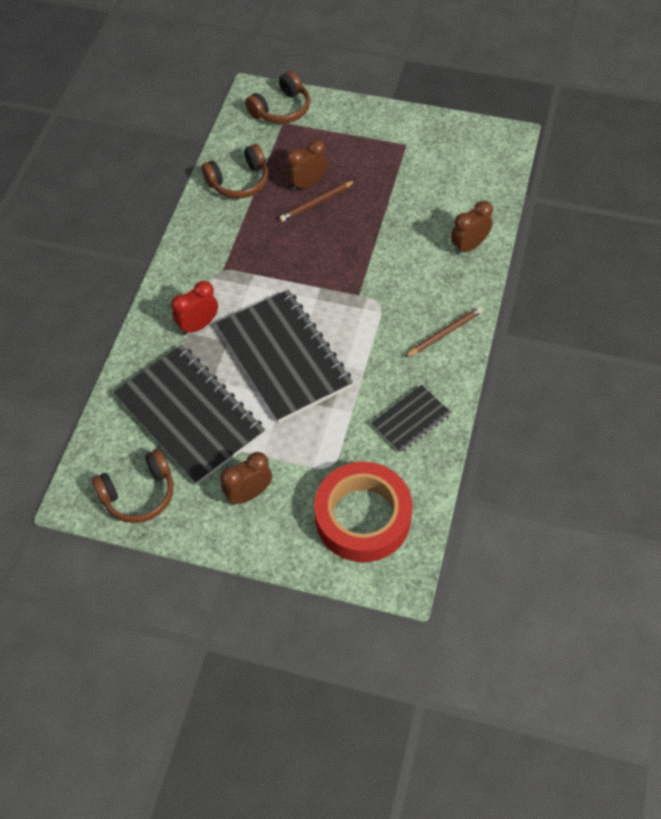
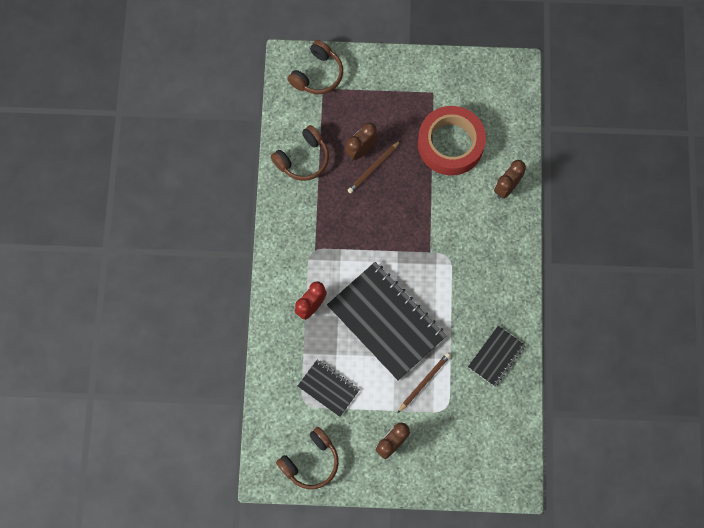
camera: 15 degrees left, 15 degrees up
black notebook [114,345,265,485] -> black notebook [298,360,359,417], size x0.50
red tape [314,462,412,562] -> red tape moved to [418,106,486,175]
brown pencil [405,306,483,357] -> brown pencil moved to [398,353,451,413]

